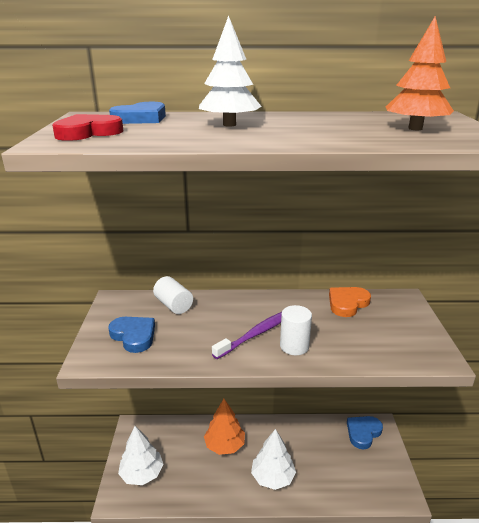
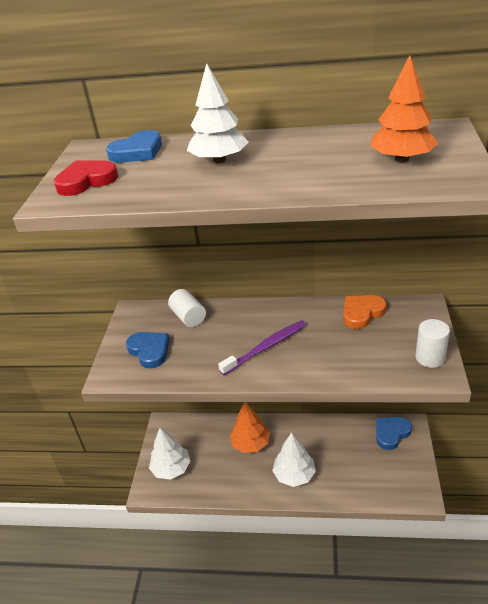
camera: 10 degrees right, 10 degrees up
white cylinder [280,305,312,355] -> white cylinder moved to [415,319,450,368]

